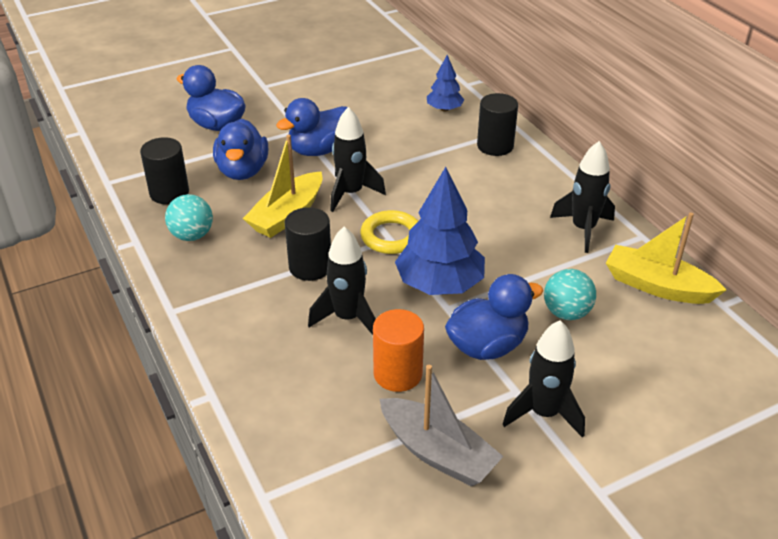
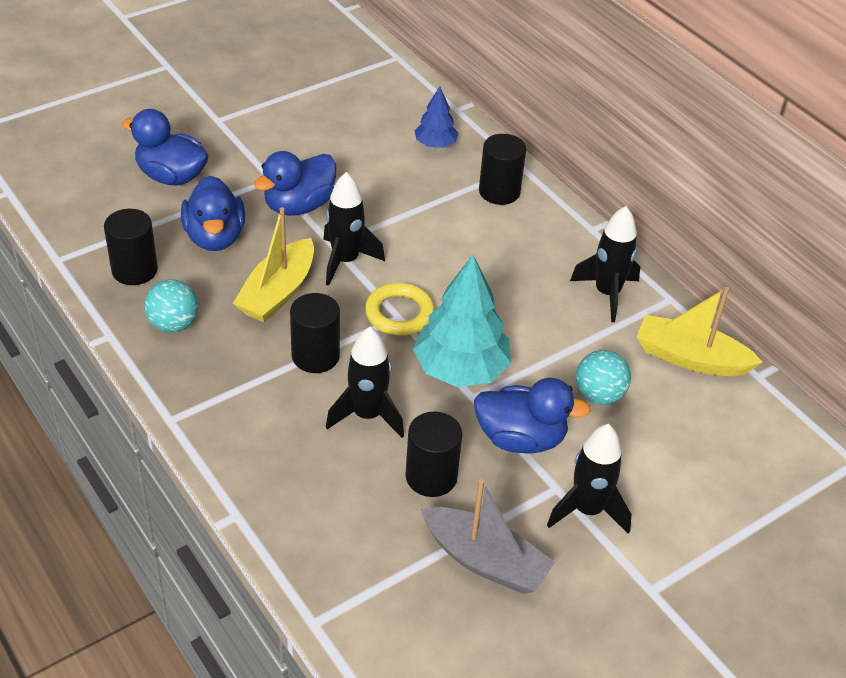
camera: 10 degrees left, 5 degrees up
orange cylinder [373,309,424,392] -> black cylinder [405,412,462,497]
blue tree [395,167,485,295] -> turquoise tree [413,255,511,387]
blue duck [445,274,543,360] -> blue duck turned 45 degrees clockwise [474,378,591,454]

